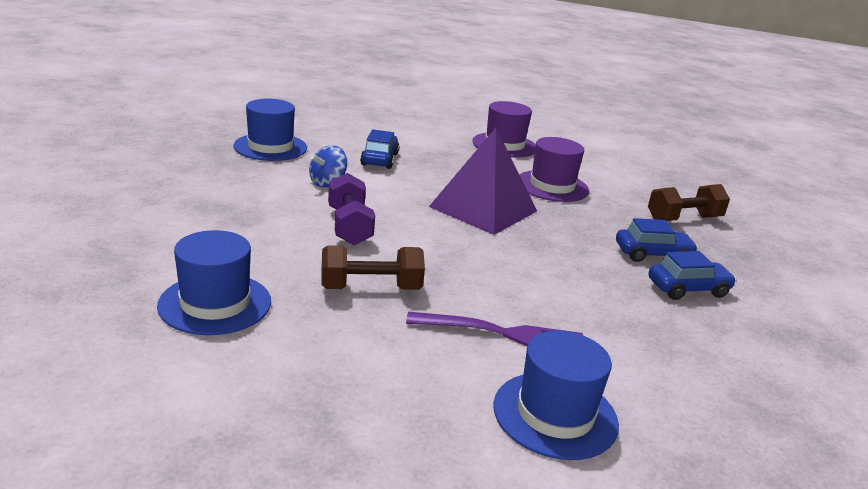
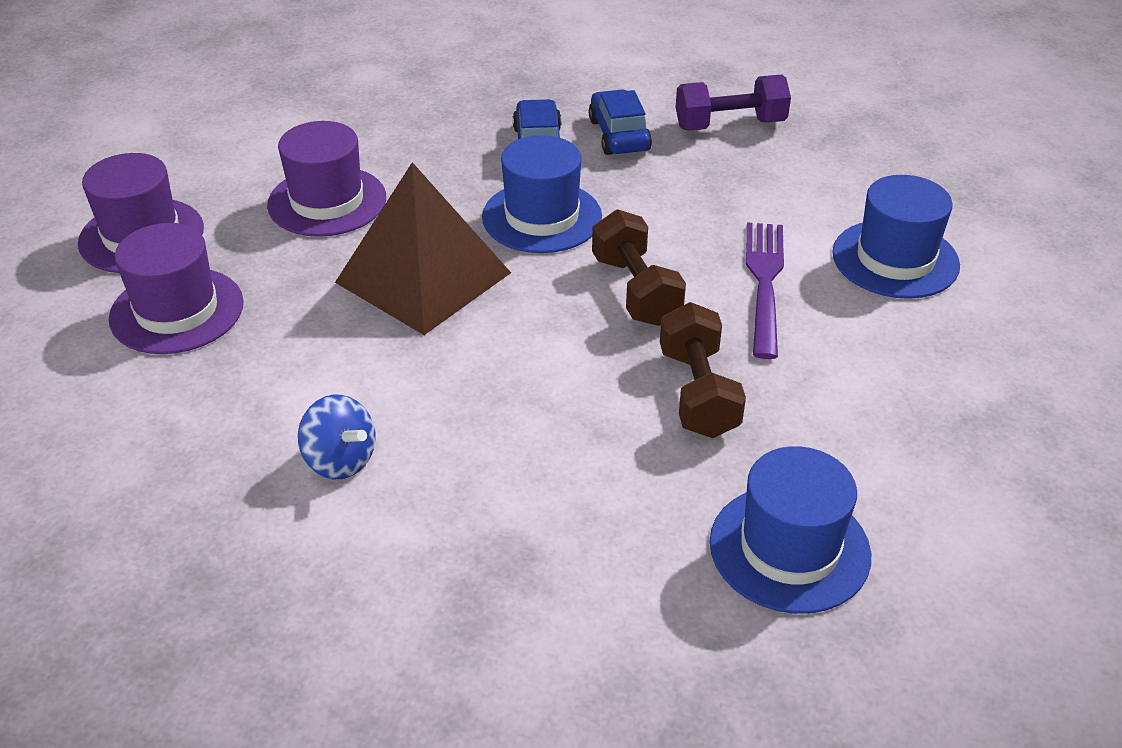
camera: 85 degrees left, 15 degrees up
blue hat [233,99,307,161] -> blue hat moved to [482,135,602,253]
purple dumbbell [328,173,375,245] -> purple dumbbell moved to [676,75,791,131]
blue car [360,129,399,169] -> none
purple pyramid [429,128,537,235] -> brown pyramid [335,162,511,335]
brown dumbbell [648,184,730,221] -> brown dumbbell moved to [592,209,686,326]
none -> purple hat [109,223,244,354]

